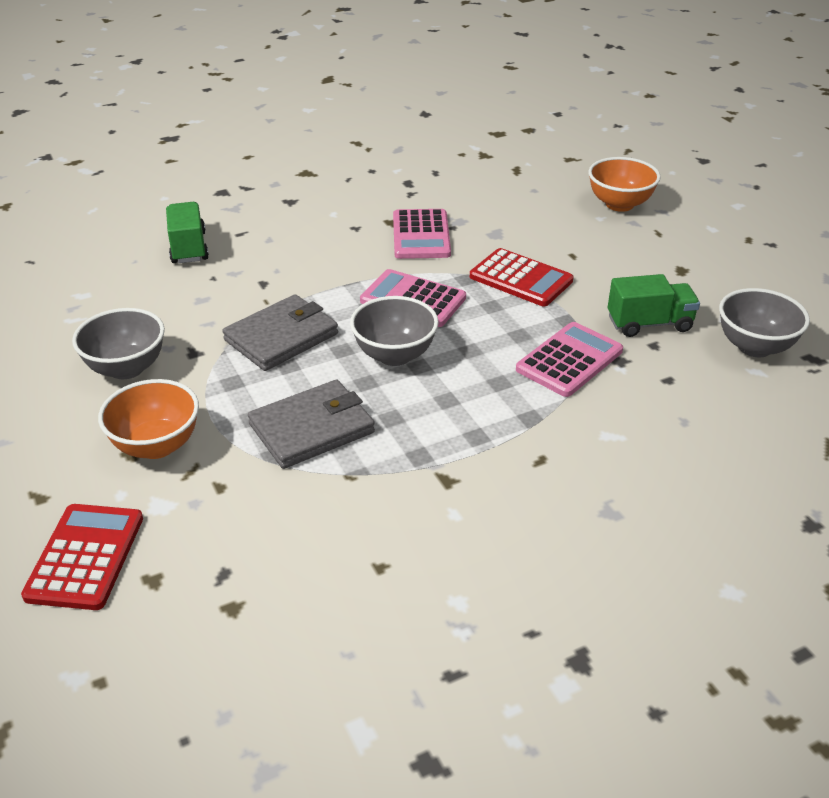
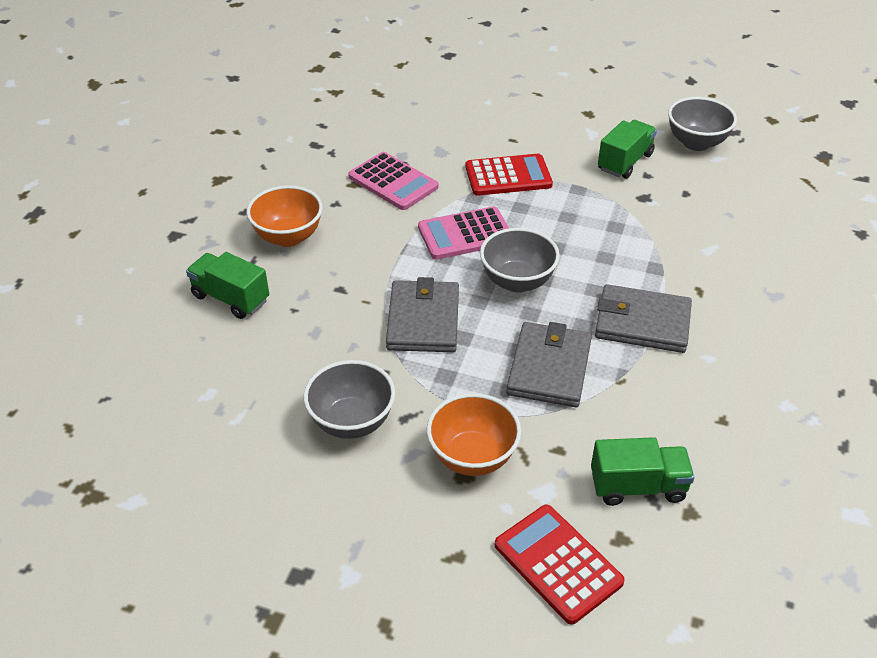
camera: 45 degrees left, 5 degrees up
pink calculator [516,322,623,397] -> none
orange bowl [588,157,661,212] -> orange bowl moved to [246,185,323,247]
none -> green truck [591,437,695,506]
none -> grey wallet [595,284,692,353]

